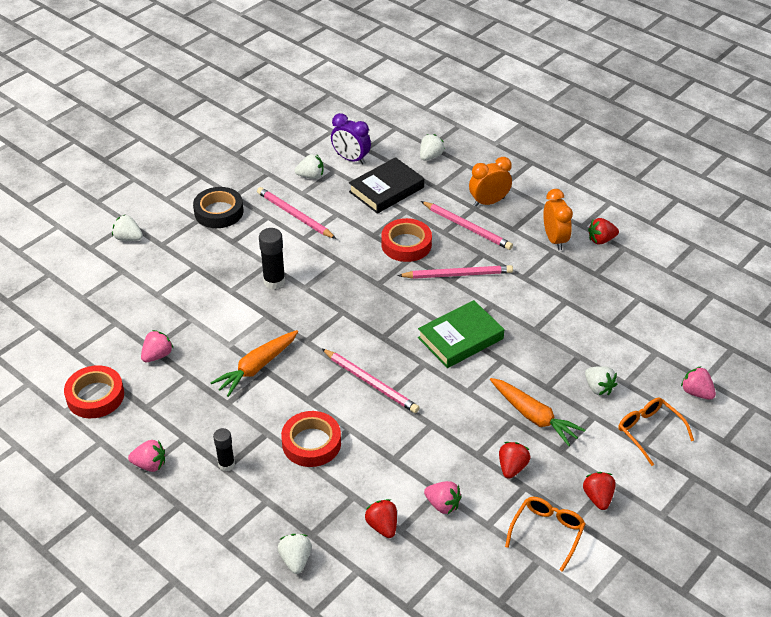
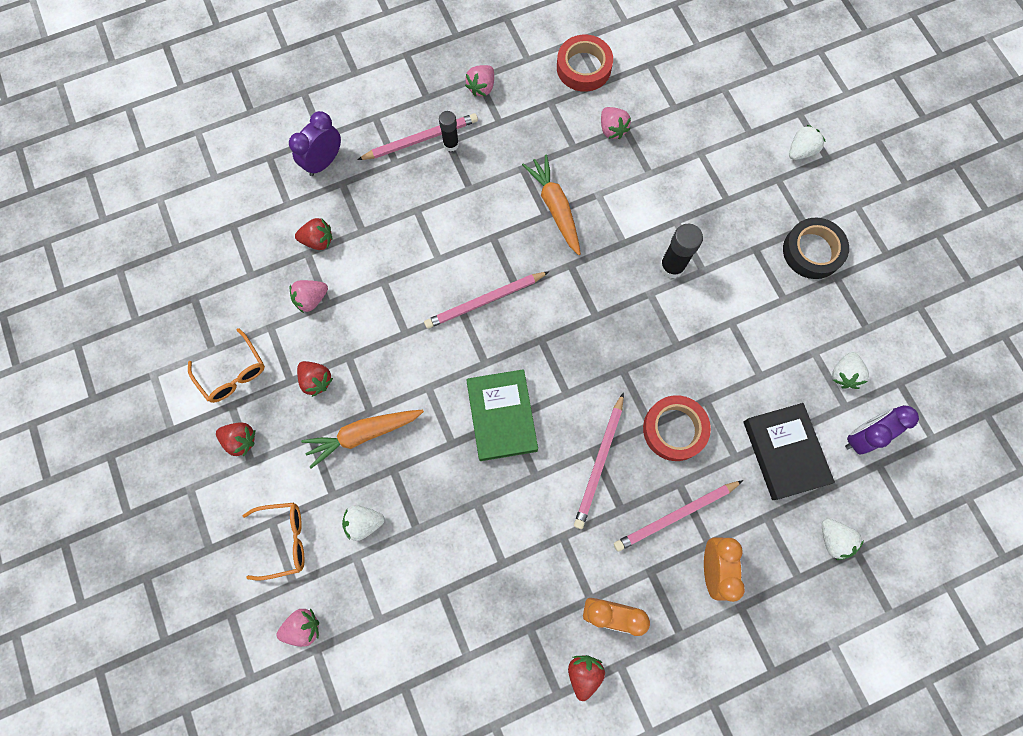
camera: 115 degrees right, 30 degrees up
pink pencil [257,187,336,239] -> pink pencil moved to [357,113,478,160]
white strawberry [278,534,312,574] -> purple clock [289,111,341,176]
red tape [281,411,341,467] -> none

